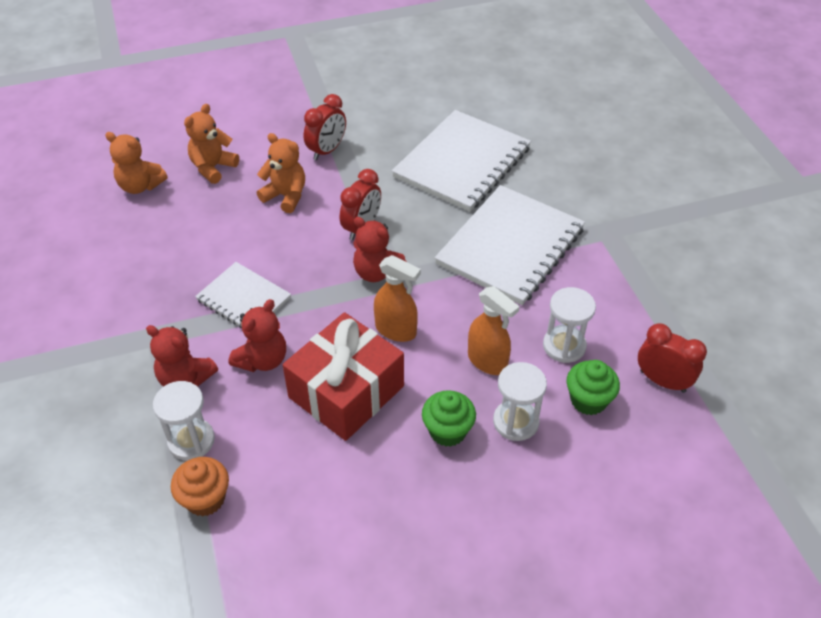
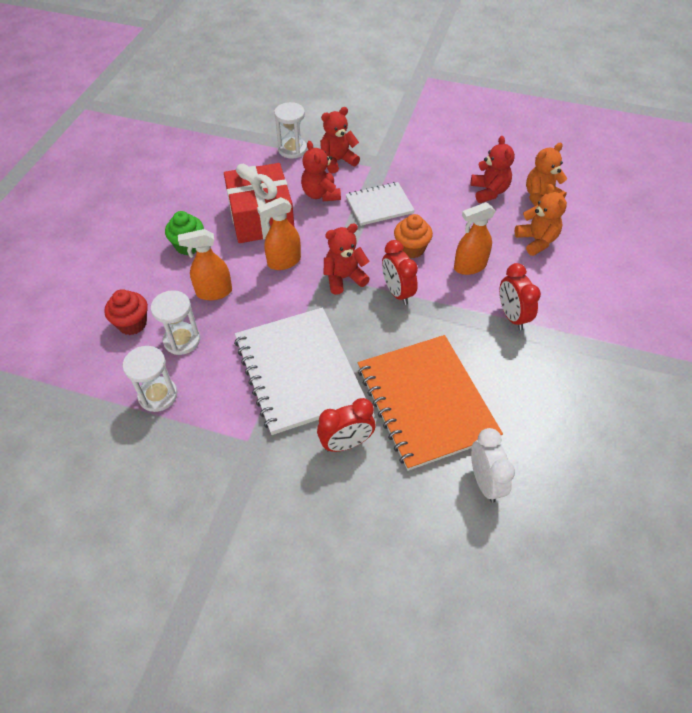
camera: 125 degrees right, 5 degrees up
orange cupcake [171,457,229,517] -> orange cupcake moved to [394,214,433,258]
orange teddy bear [257,133,305,213] -> orange spray bottle [454,202,496,275]
white notebook [392,110,531,212] -> orange notebook [358,335,503,471]
white hourglass [493,362,547,441] -> white hourglass moved to [123,346,177,412]
green cupcake [567,360,620,415] -> red cupcake [104,289,148,335]
red clock [638,323,707,393] -> red clock moved to [317,398,375,452]
none -> red teddy bear [471,136,515,203]
none -> white clock [471,428,515,503]

